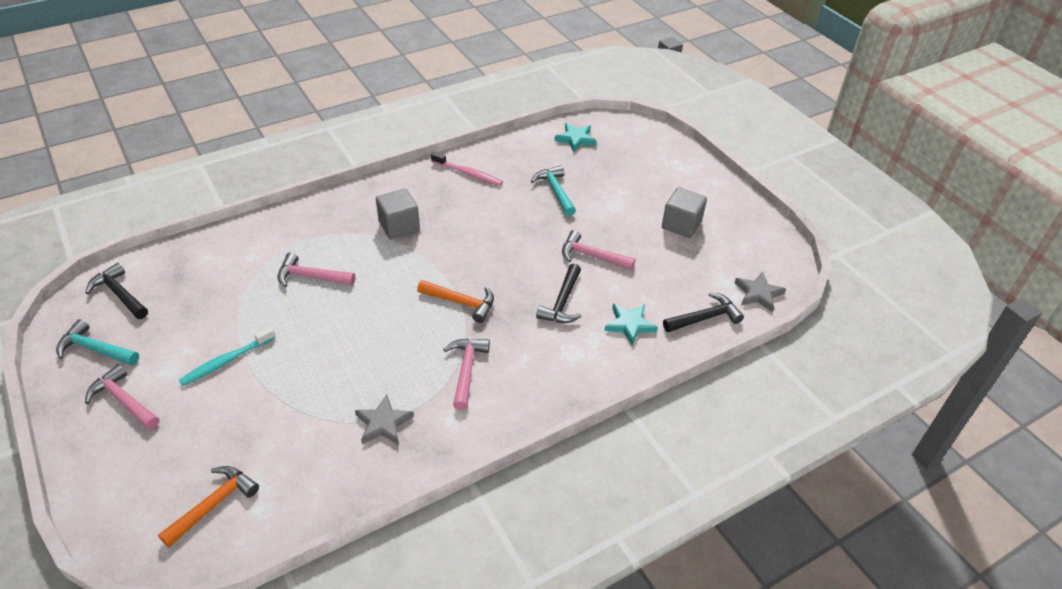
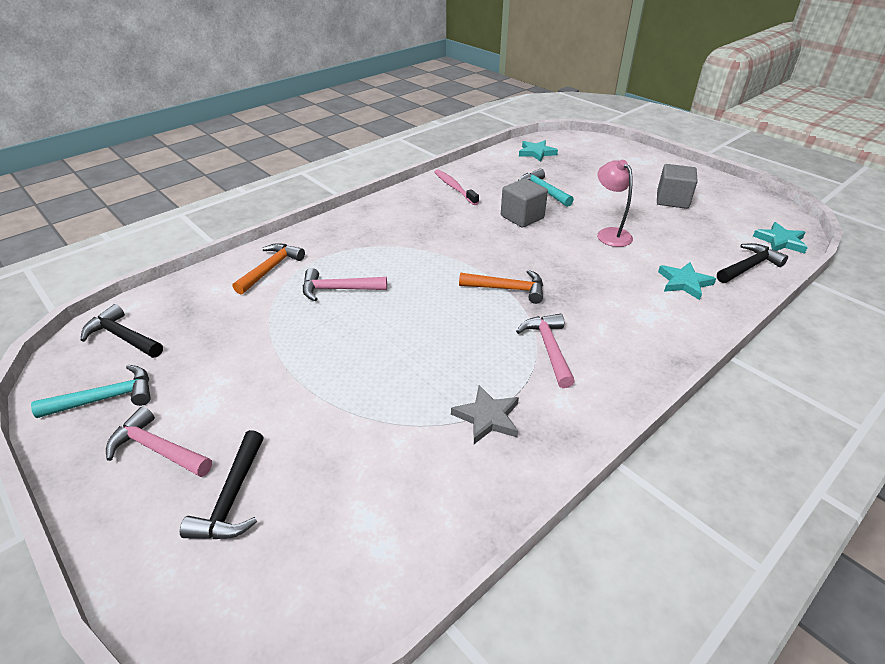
camera: 10 degrees left, 5 degrees down
turquoise hammer [56,319,139,366] -> turquoise hammer turned 150 degrees clockwise [31,365,151,418]
orange hammer [158,466,259,547] -> orange hammer moved to [233,243,305,294]
turquoise toothbrush [179,327,276,386] -> none
grey cube [376,188,420,239] -> grey cube moved to [501,178,548,228]
pink toothbrush [431,152,503,186] -> pink toothbrush turned 135 degrees counterclockwise [434,169,479,205]
black hammer [536,264,581,323] -> black hammer moved to [180,430,264,539]
pink hammer [562,230,635,270] -> pink lamp [597,160,633,247]
grey star [735,271,786,312] -> turquoise star [753,222,808,254]

